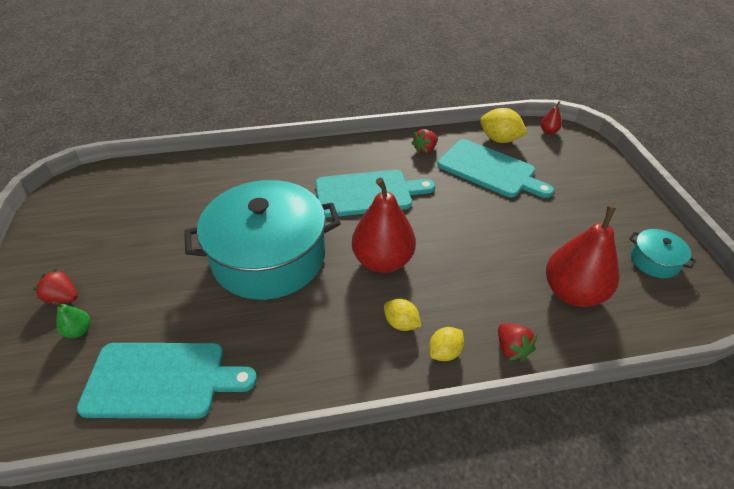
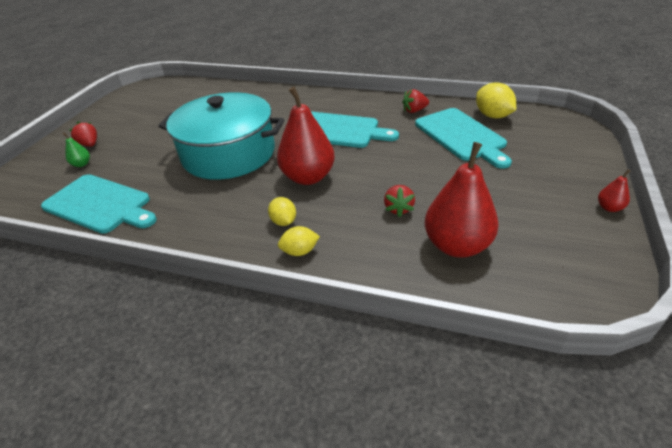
camera: 30 degrees right, 5 degrees down
red strawberry [498,323,537,361] -> red strawberry moved to [384,185,415,217]
red pear [541,101,562,134] -> red pear moved to [598,169,630,212]
turquoise pot [629,229,696,278] -> none

